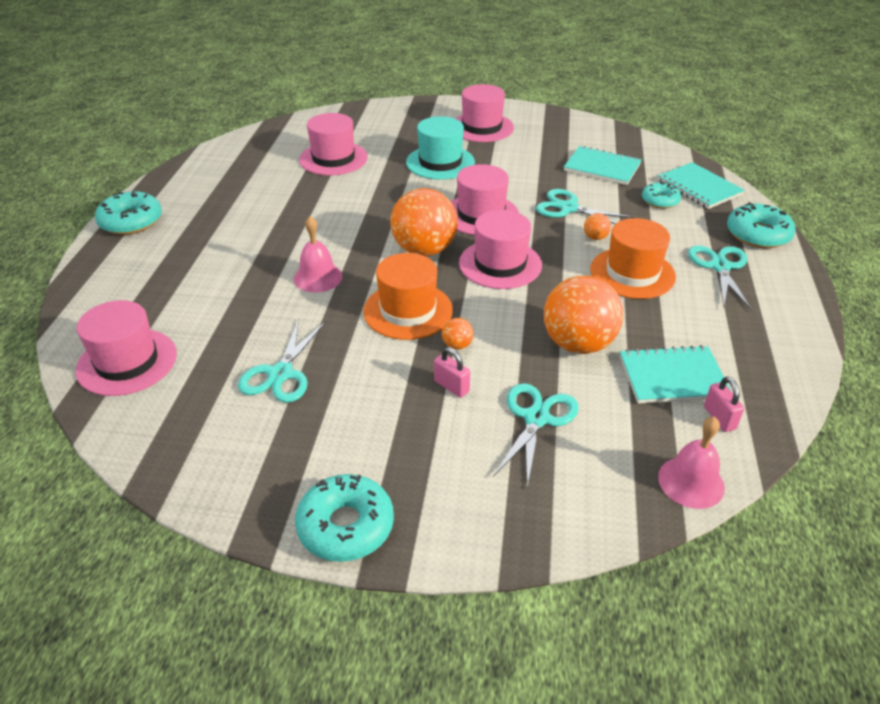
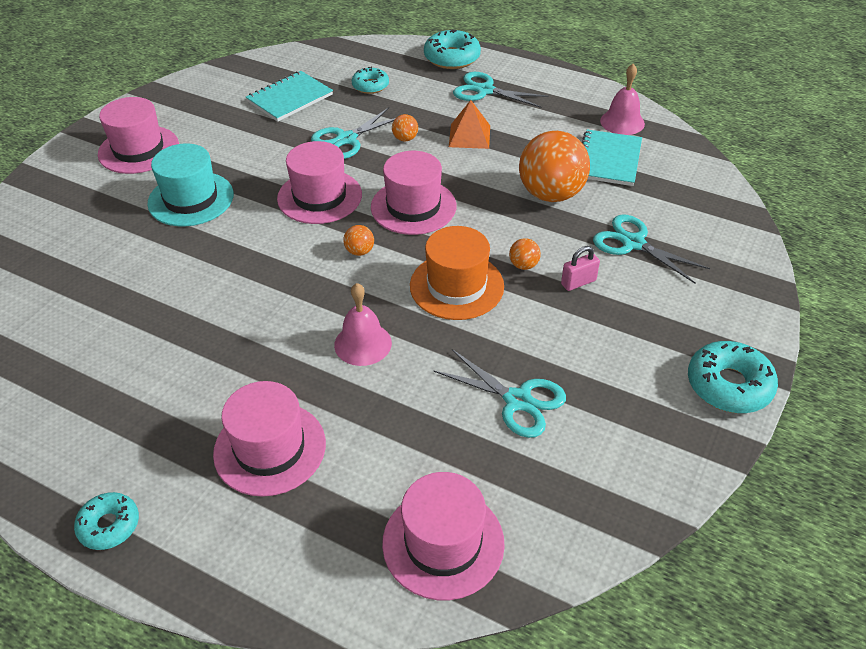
camera: 70 degrees left, 5 degrees up
turquoise donut [95,191,162,235] -> turquoise donut [74,492,139,550], size x0.63
pink hat [299,113,368,176] -> pink hat moved to [213,381,326,497]
orange ball [390,188,458,256] -> orange ball [343,225,374,256], size x0.41
orange hat [590,218,676,299] -> orange pyramid [449,100,490,149]
turquoise notebook [657,162,745,209] -> none
pink bell [658,416,725,509] -> pink bell moved to [600,64,645,135]
pink padlock [704,377,744,432] -> none

